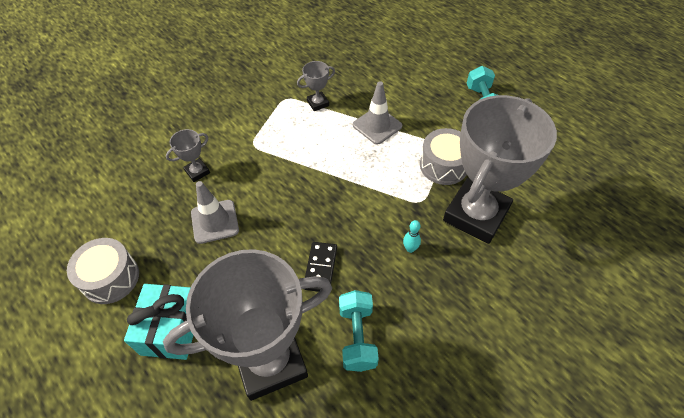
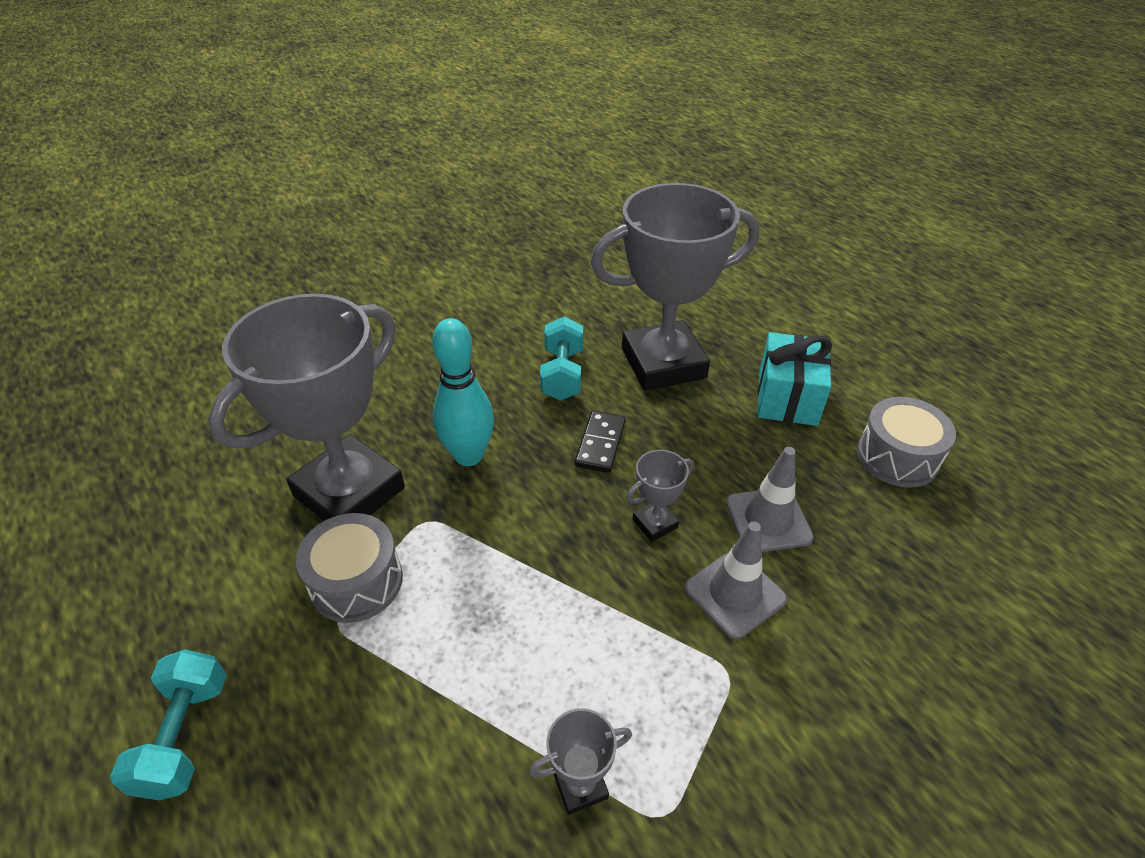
camera: 175 degrees left, 10 degrees down
grey trophy [166,129,210,182] -> grey trophy moved to [626,450,694,542]
grey traffic cone [353,81,402,145] -> grey traffic cone moved to [685,521,787,639]
turquoise bowling pin [403,220,421,253] -> turquoise bowling pin [432,318,494,466], size x2.32

